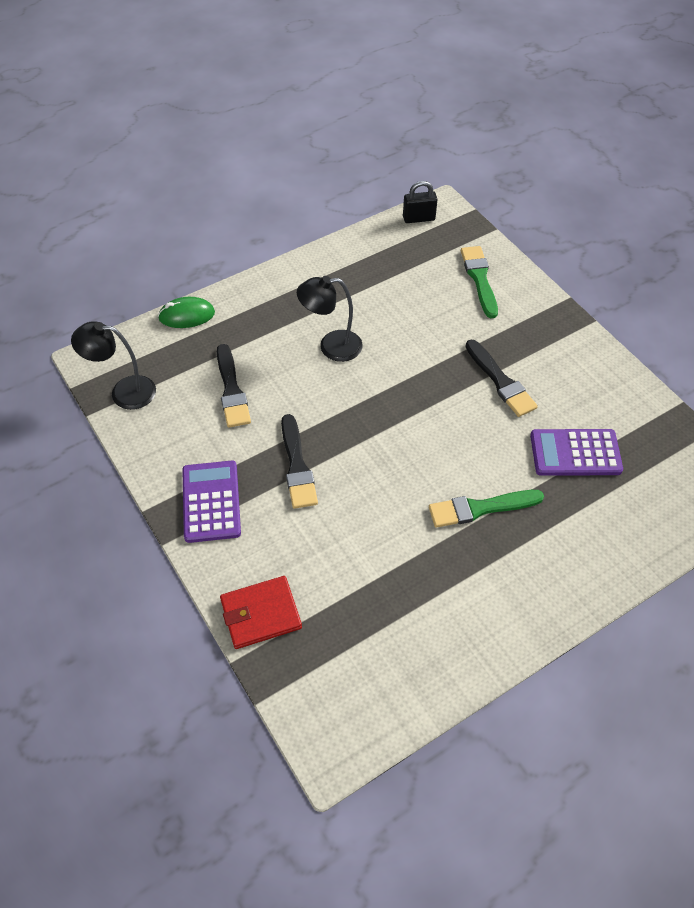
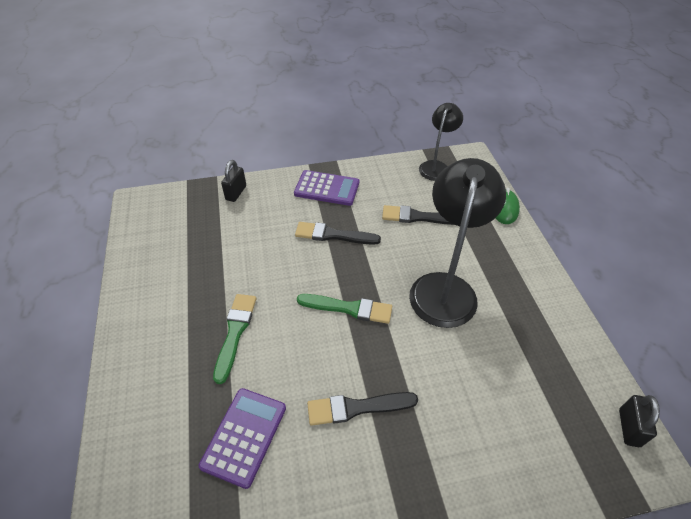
camera: 110 degrees right, 5 degrees down
red wallet [220,576,302,649] -> black padlock [221,160,246,202]
black lamp [297,276,363,362] -> black lamp [409,158,506,328], size x1.73
green brush [461,246,498,318] -> green brush moved to [297,294,392,324]

